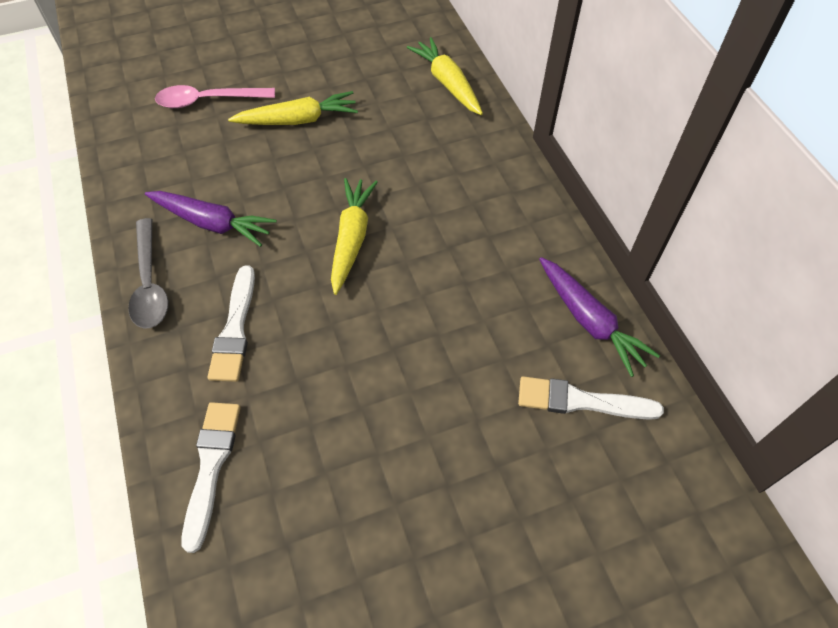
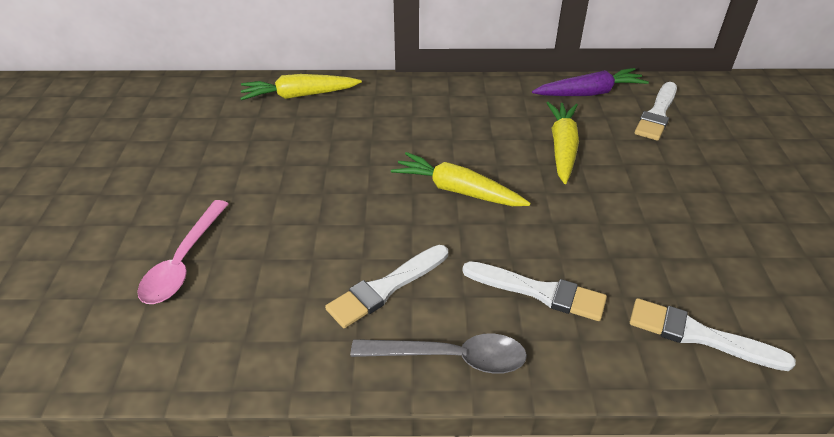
camera: 70 degrees left, 15 degrees down
purple carrot [145,191,277,247] -> white brush [325,245,448,328]
yellow carrot [228,91,358,125] -> yellow carrot moved to [547,102,579,184]

